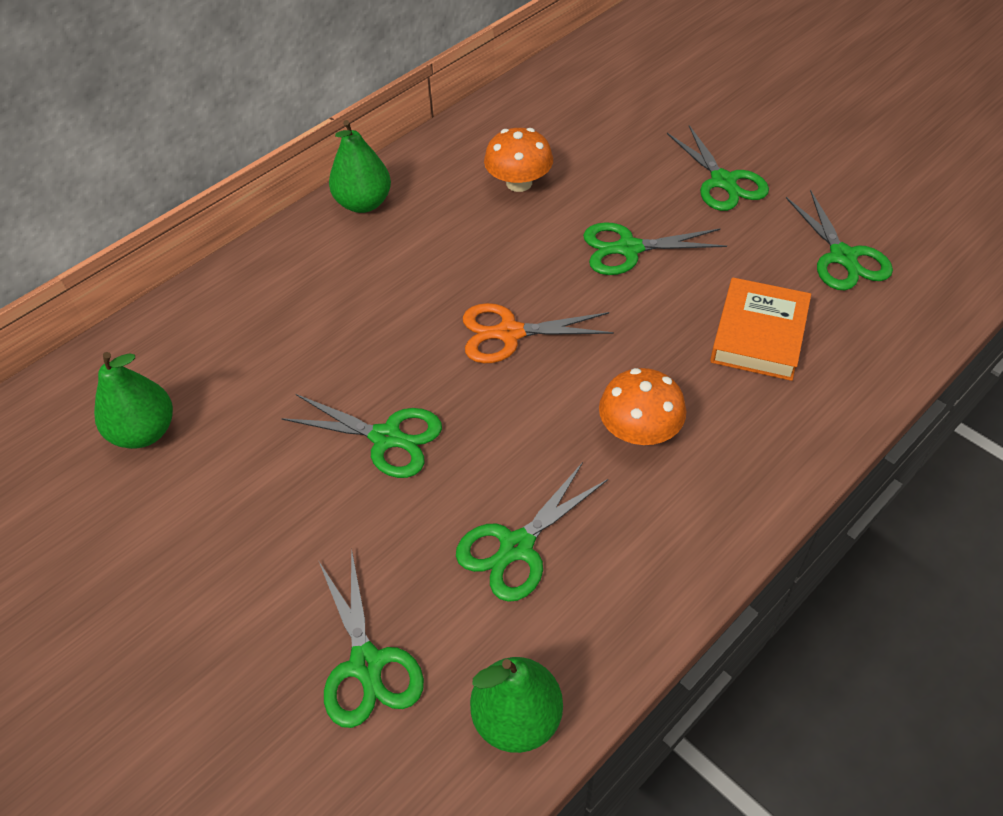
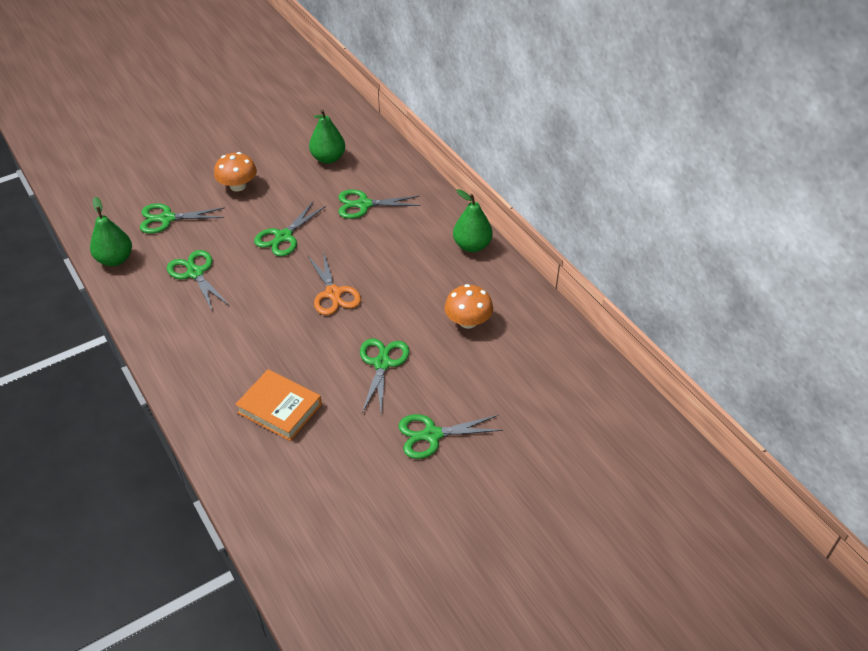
camera: 100 degrees right, 5 degrees down
orange scissors [463,303,614,363] -> orange scissors turned 150 degrees clockwise [307,250,361,315]
orange mushroom [599,368,686,445] -> orange mushroom moved to [214,152,257,191]
green scissors [786,190,893,290] -> green scissors moved to [338,189,421,219]

